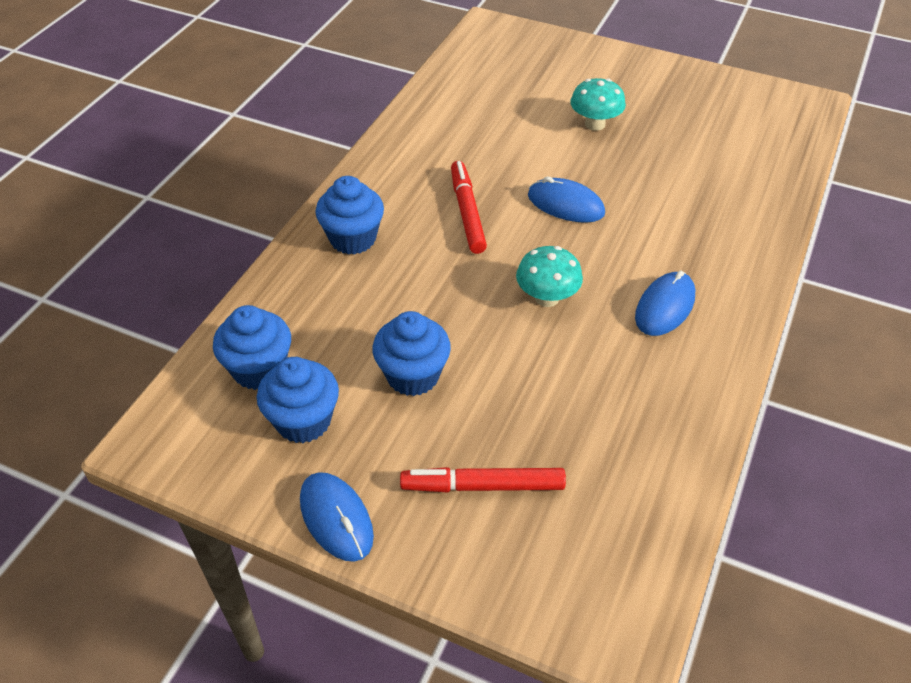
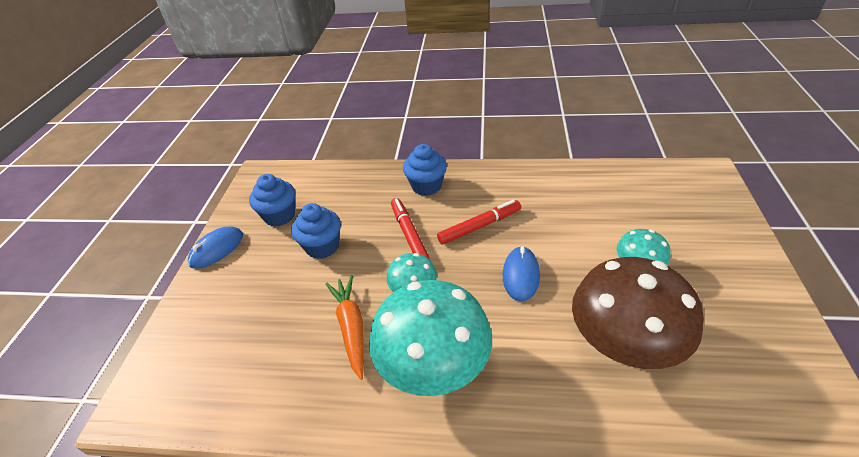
camera: 75 degrees right, 5 degrees down
blue cupcake [213,305,291,390] -> none
red marker [400,467,566,492] -> red marker moved to [391,198,430,260]
blue mouse [635,271,695,336] -> turquoise mushroom [369,280,492,396]
none -> orange carrot [326,276,364,380]
none -> brown mushroom [572,257,704,369]

